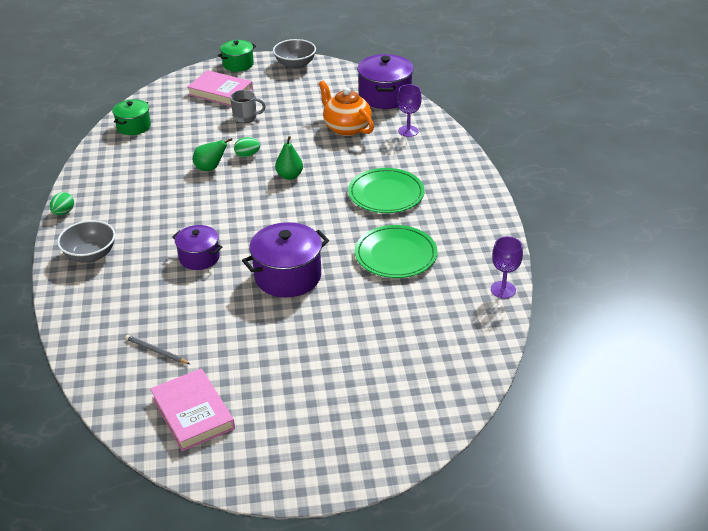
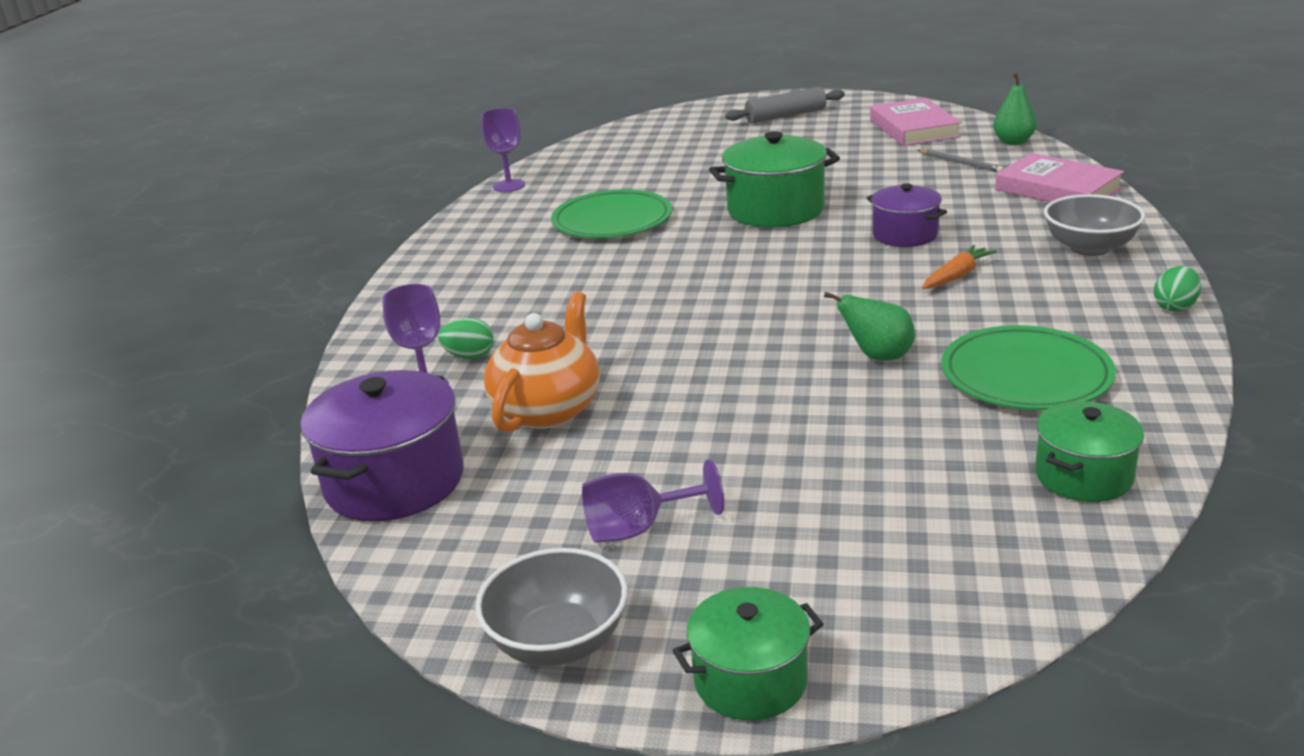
camera: 160 degrees left, 10 degrees down
pink book [187,70,253,106] -> pink book moved to [995,153,1124,202]
grey mug [230,90,266,123] -> none
green egg [234,137,260,158] -> green egg moved to [438,318,494,359]
purple pot [242,222,329,297] -> green pot [709,131,840,228]
green pear [275,136,303,180] -> green pear moved to [993,73,1037,145]
orange teapot [319,80,374,136] -> orange teapot turned 135 degrees counterclockwise [484,291,600,433]
green plate [348,168,425,213] -> green plate moved to [942,325,1116,410]
none -> purple goblet [582,460,724,543]
none -> grey rolling pin [725,87,845,124]
none -> orange carrot [922,245,997,289]

